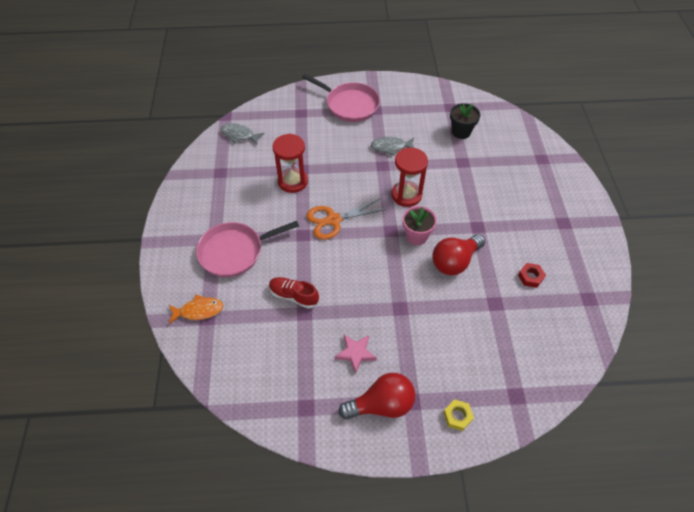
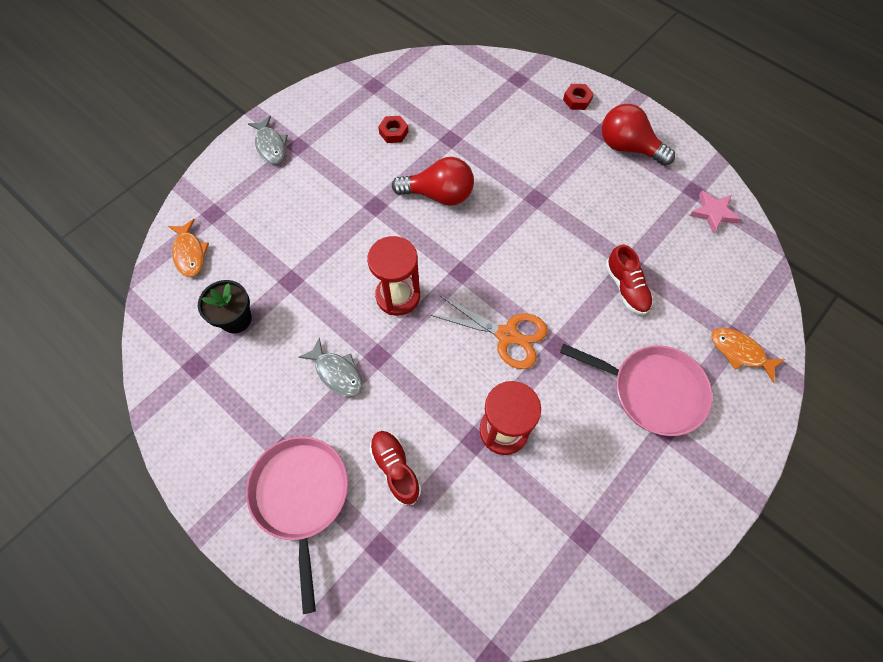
camera: 135 degrees left, 10 degrees up
grey fish [220,123,265,145] -> grey fish moved to [248,116,288,164]
pink star [335,335,377,374] -> pink star moved to [690,190,741,234]
pink flower pot [402,206,437,245] -> none
yellow nut [443,399,474,431] -> red nut [563,84,594,110]
none -> orange fish [168,219,209,277]
none -> red shoe [369,431,421,505]

